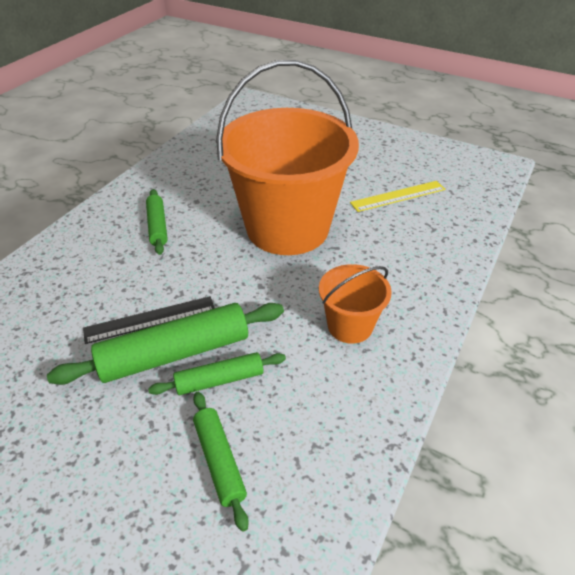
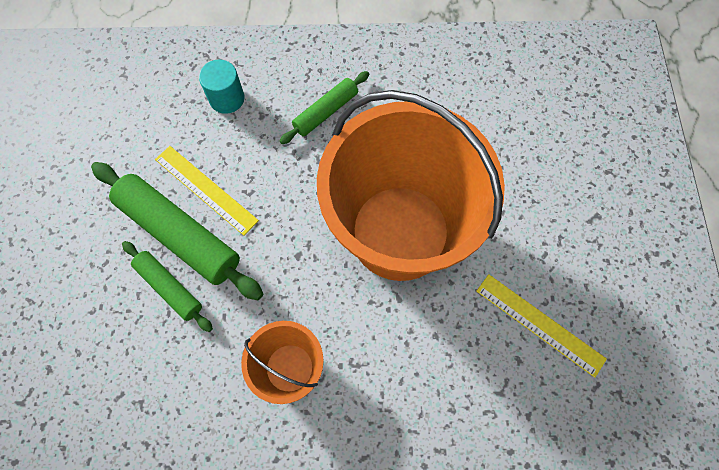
camera: 60 degrees right, 25 degrees up
black ruler [83,296,215,344] -> yellow ruler [155,146,259,236]
green rolling pin [193,392,249,532] -> none
none -> turquoise cylinder [199,60,245,114]

